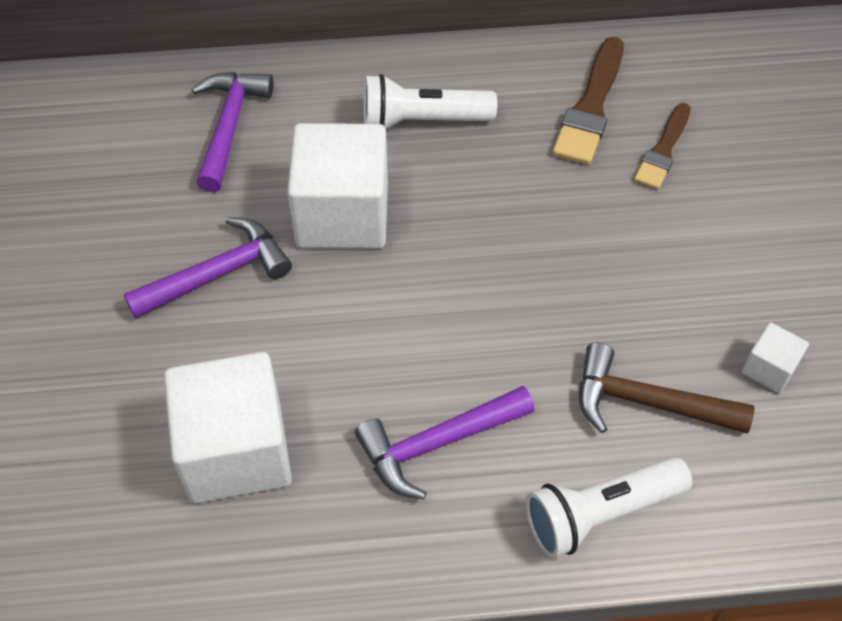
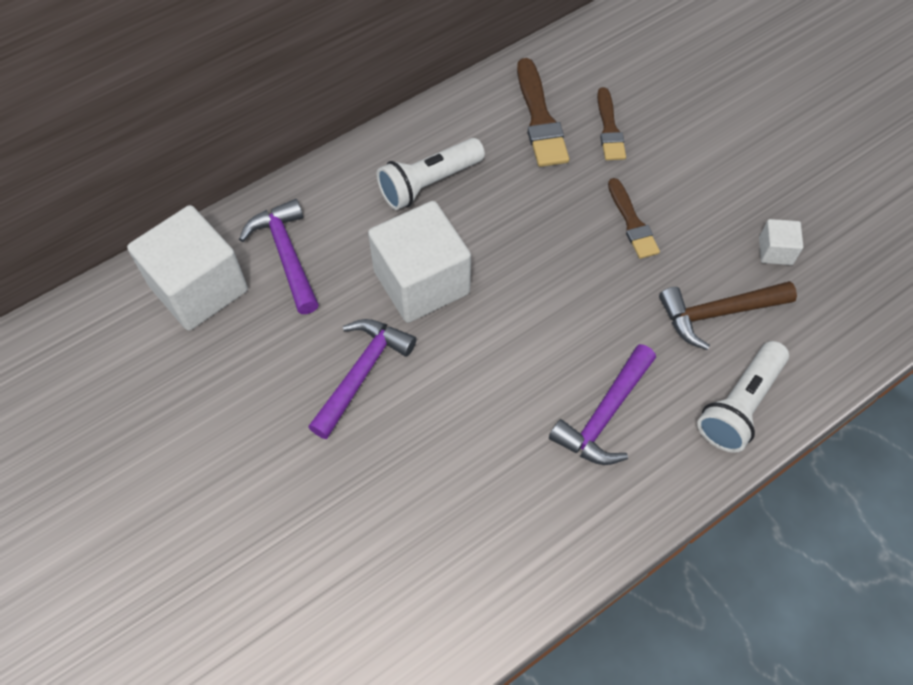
camera: 30 degrees left, 5 degrees up
white cube [164,352,292,503] -> white cube moved to [127,205,248,331]
none -> brown brush [608,178,660,259]

